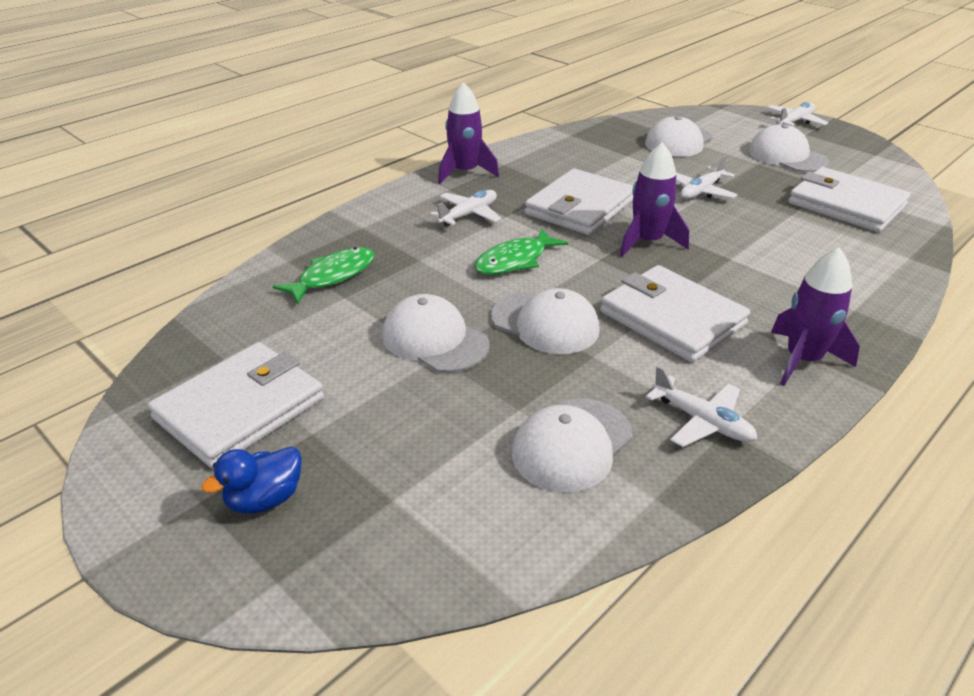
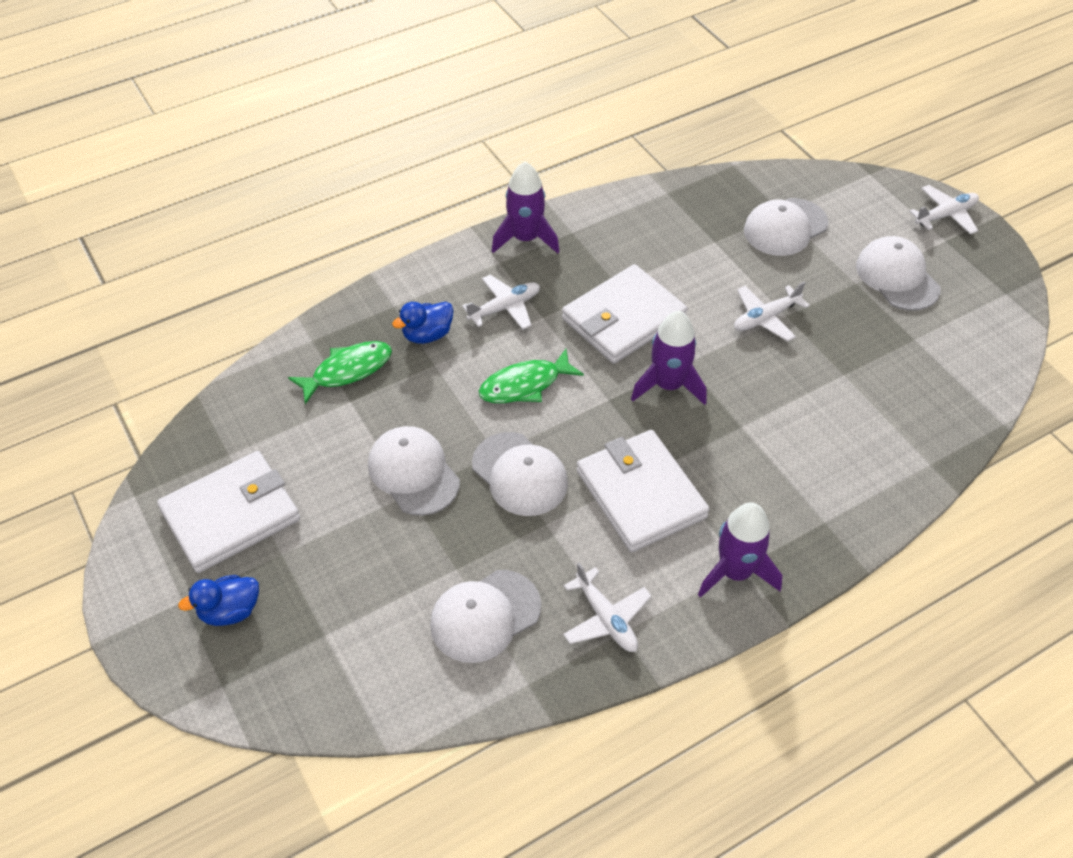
camera: 15 degrees right, 15 degrees up
white wallet [789,167,910,232] -> none
none -> blue duck [392,302,454,344]

